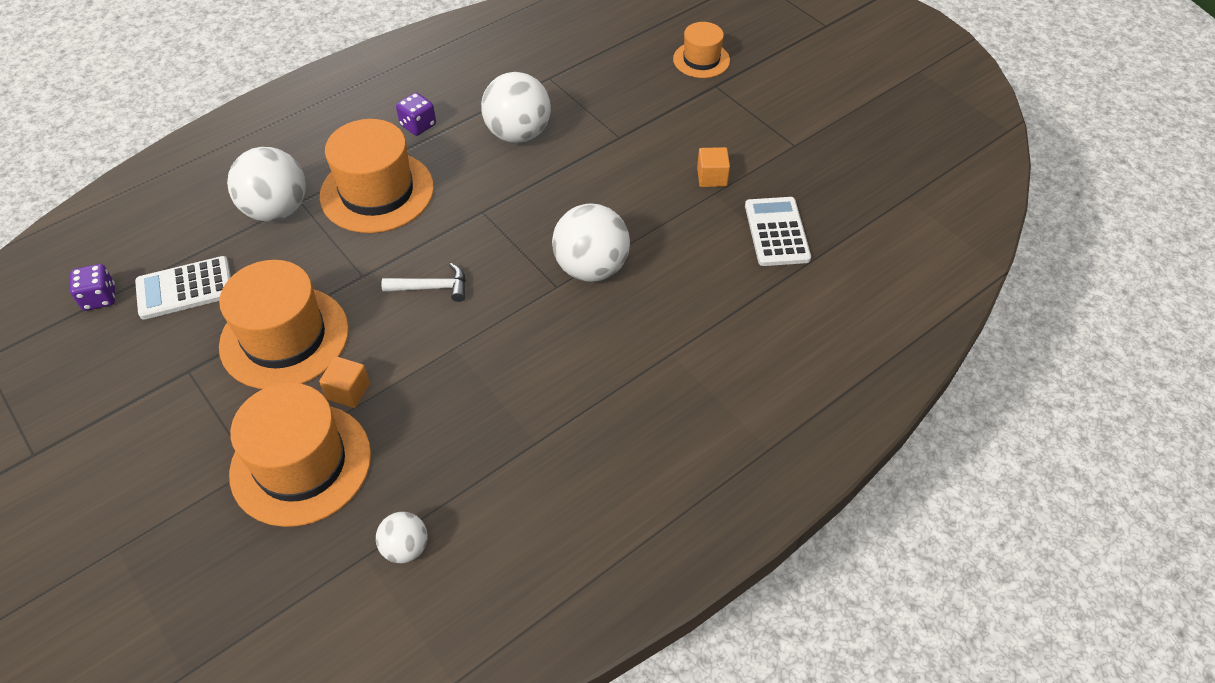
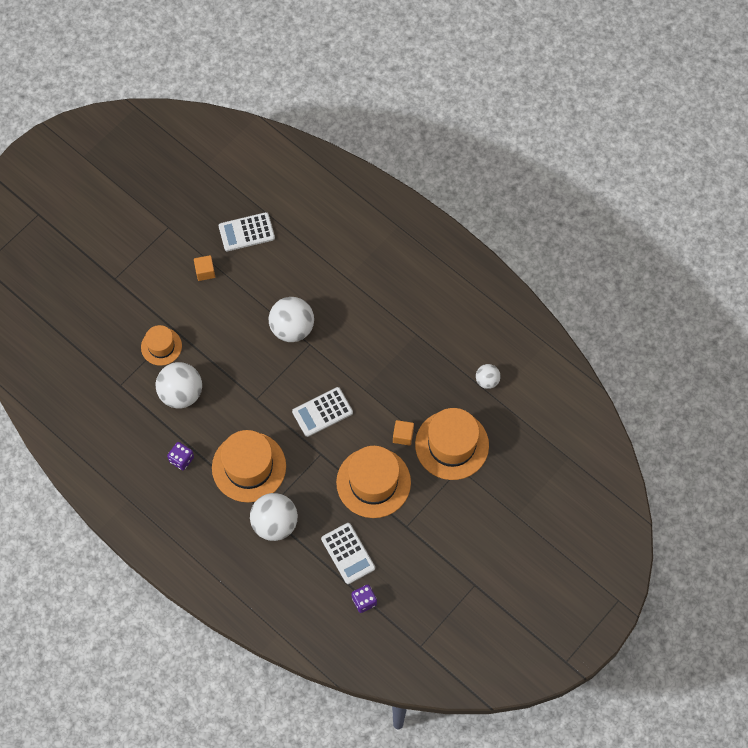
camera: 100 degrees left, 15 degrees up
white hammer [381,263,466,302] -> white calculator [292,387,353,437]
orange hat [673,22,730,78] -> orange hat moved to [141,325,182,366]

